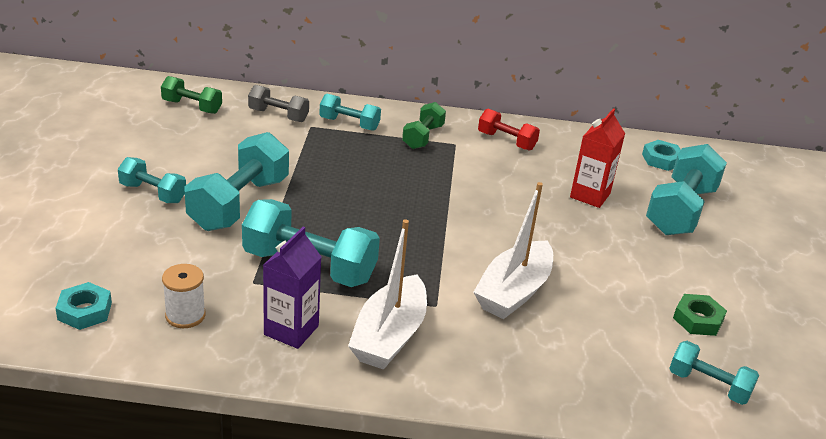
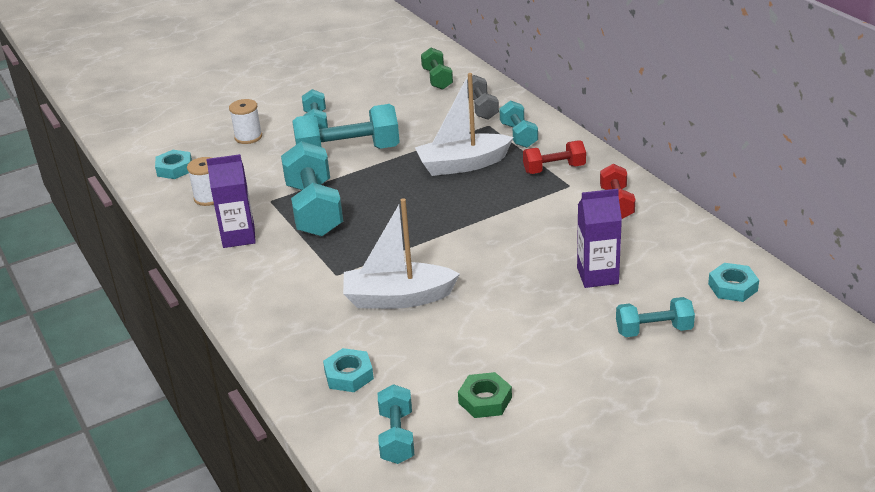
camera: 60 degrees right, 0 degrees up
white boat [348,219,427,370] -> white boat moved to [415,73,514,176]
green dumbbell [402,102,446,149] -> red dumbbell [523,140,586,174]
red carton [570,108,625,208] -> purple carton [577,189,622,288]
turquoise dumbbell [646,144,727,235] -> turquoise dumbbell [616,297,695,337], size x0.56
none -> white spool [229,99,262,144]
none -> turquoise nut [323,348,374,392]

